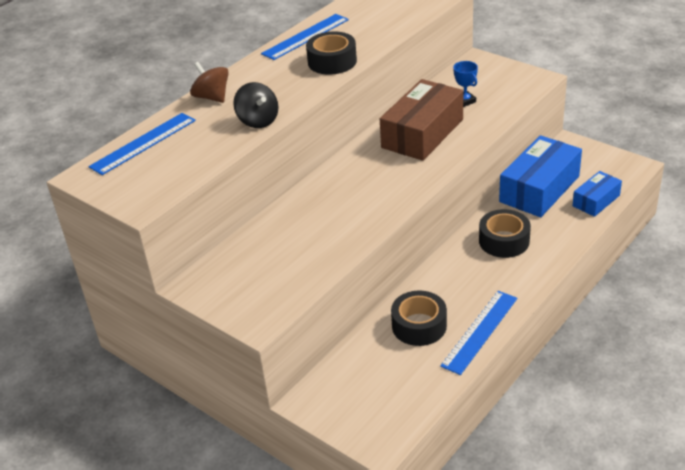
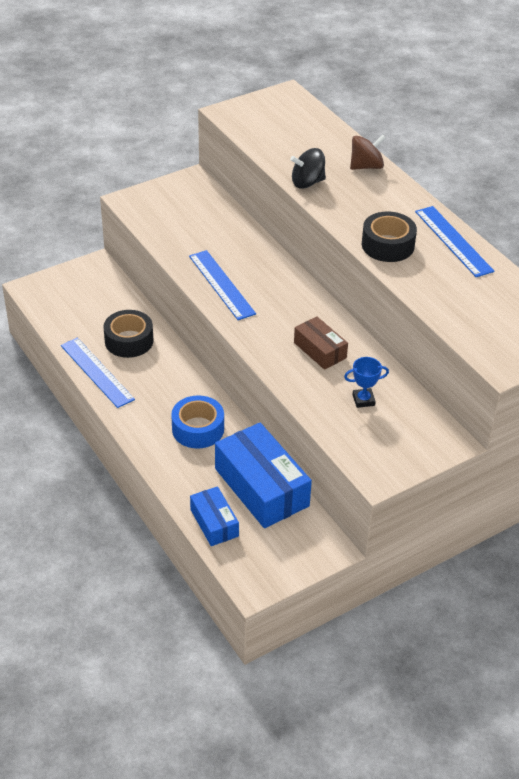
camera: 105 degrees right, 5 degrees up
blue ruler [89,113,196,175] -> blue ruler moved to [189,250,256,320]
brown box [380,79,463,161] -> brown box [294,316,348,370], size x0.55
black tape [479,209,531,258] -> blue tape [171,395,224,449]

